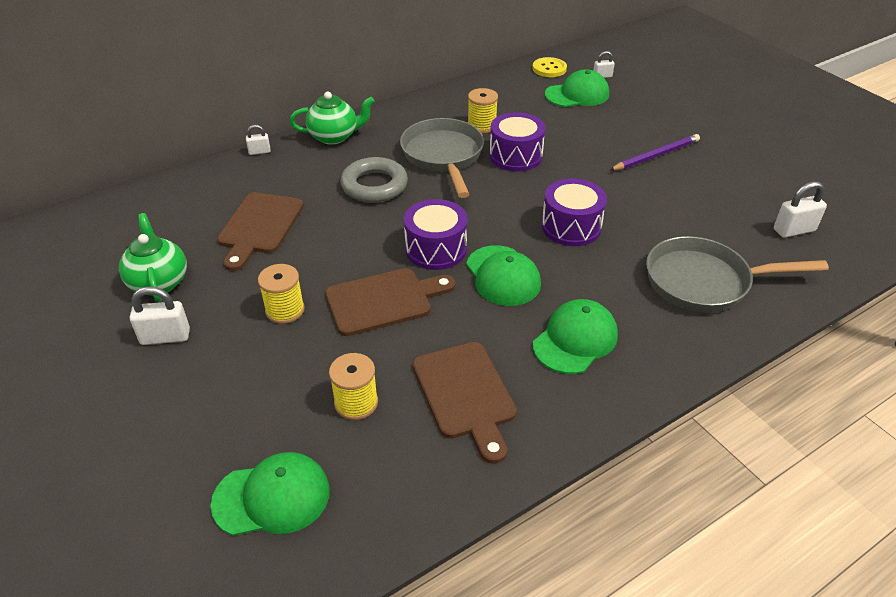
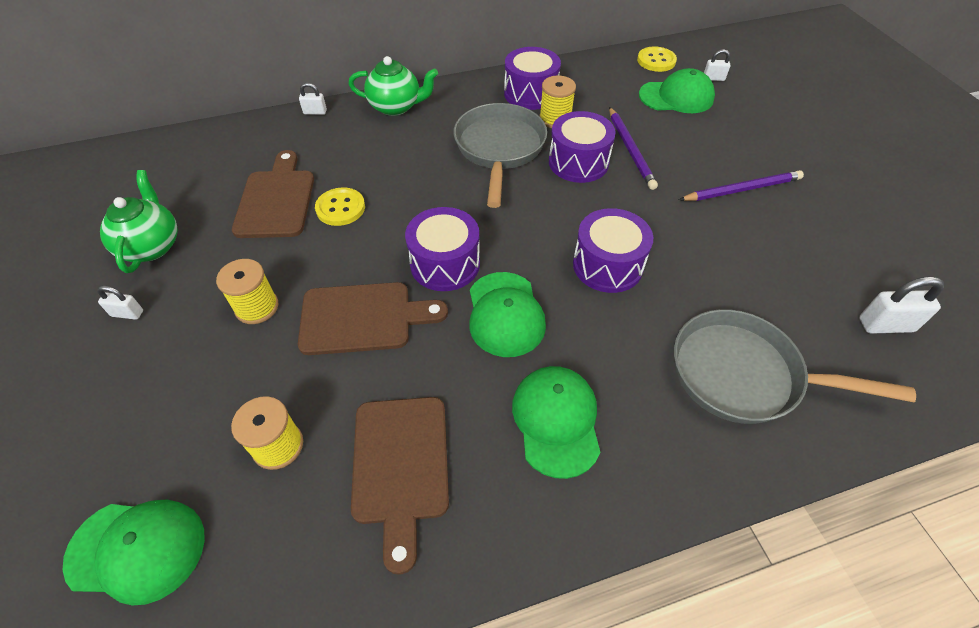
camera: 15 degrees right, 10 degrees up
white padlock [130,286,190,345] -> white padlock [97,285,143,320], size x0.60
brown cutting board [217,192,304,271] -> brown cutting board turned 150 degrees clockwise [232,150,314,238]
grey ring [340,157,408,203] -> none
green cap [533,299,618,374] -> green cap turned 60 degrees counterclockwise [512,366,600,479]
none -> yellow button [315,187,365,226]
none -> purple drum [504,47,561,110]
none -> purple pencil [609,107,658,190]

